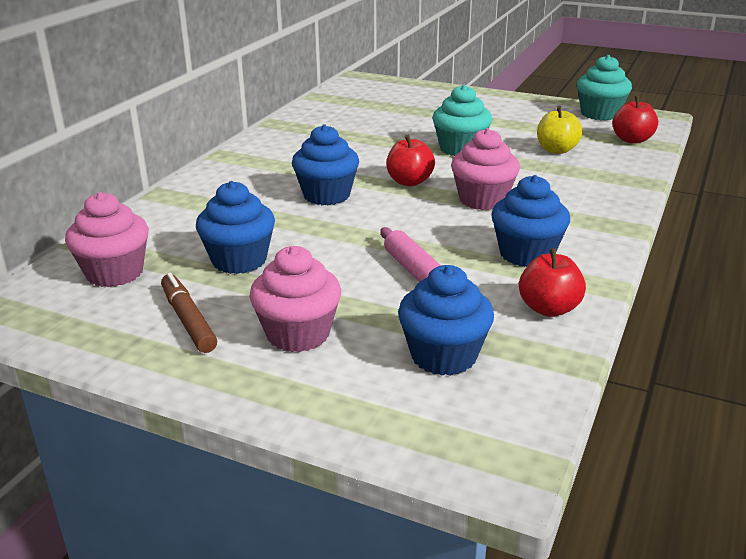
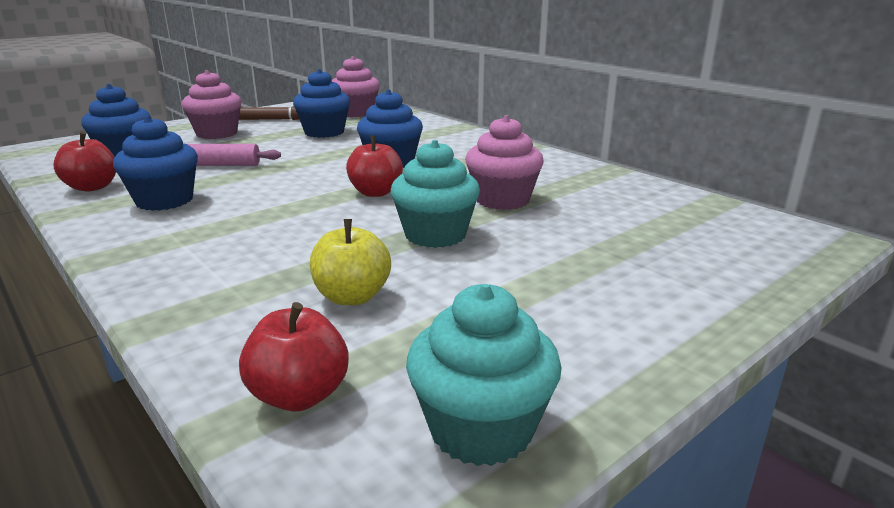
camera: 115 degrees right, 5 degrees down
pink cupcake [451,128,520,210] -> pink cupcake moved to [465,115,544,210]

